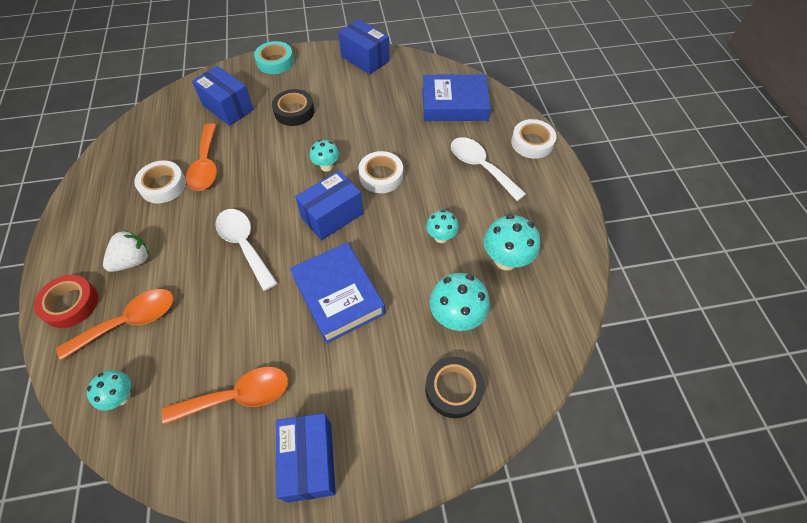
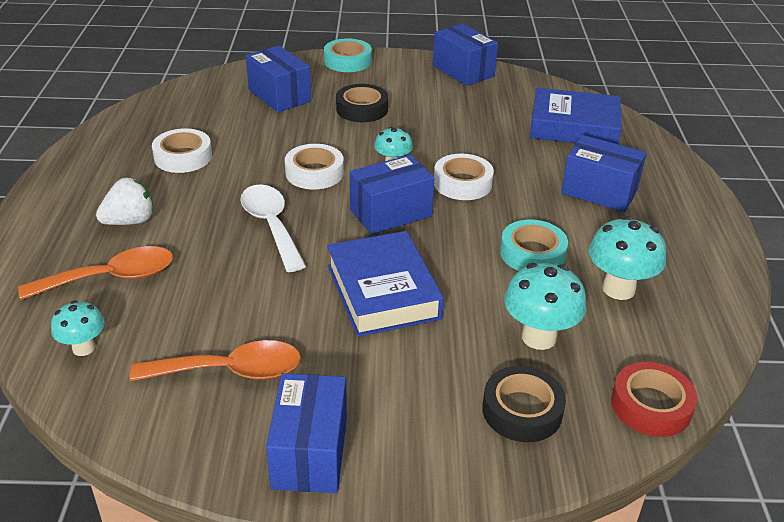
camera: 10 degrees right, 20 degrees down
red tape [34,275,98,328] -> red tape moved to [611,362,697,437]
orange spoon [186,123,217,191] -> none
turquoise mushroom [426,210,459,243] -> turquoise tape [500,220,568,271]
white spoon [451,137,526,201] -> blue box [561,135,646,212]
white tape [511,119,556,159] -> white tape moved to [285,144,344,190]

